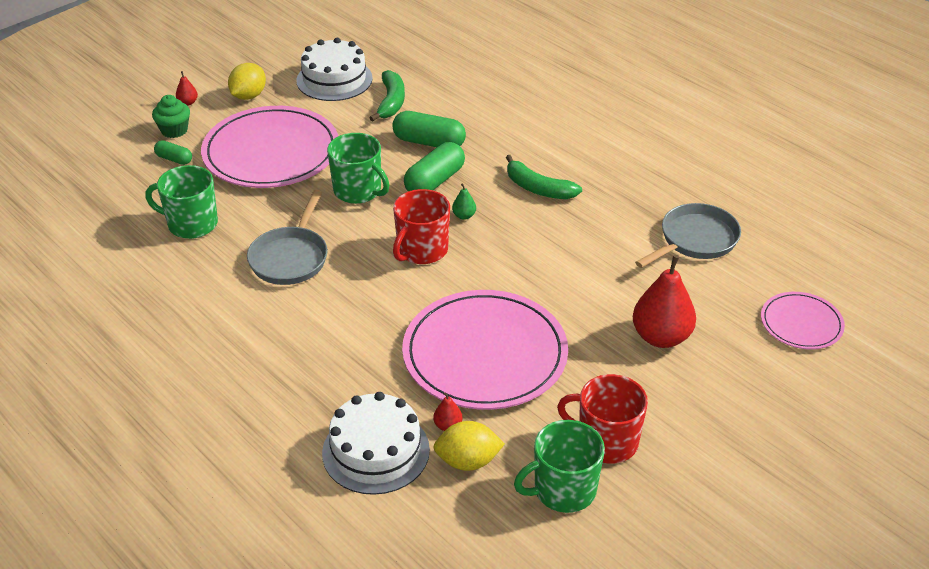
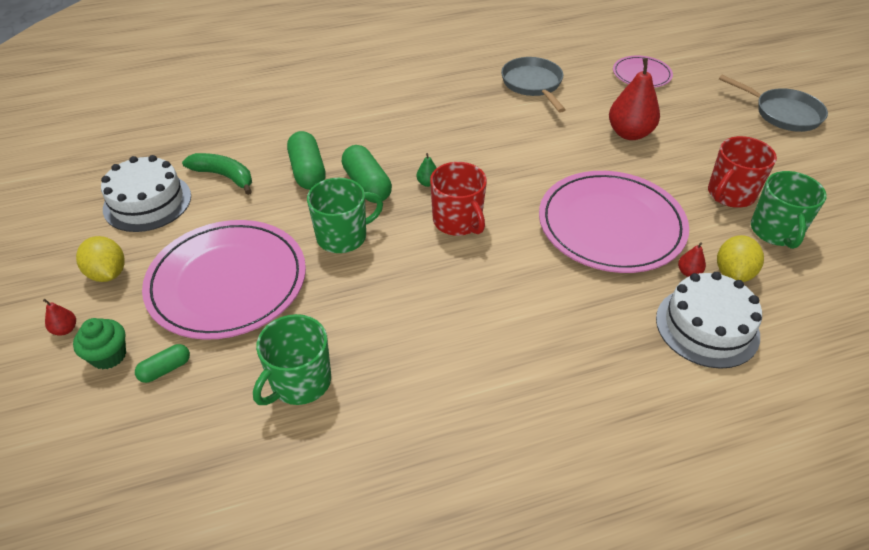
camera: 65 degrees left, 5 degrees up
grey pan [247,190,328,285] -> grey pan moved to [719,75,828,132]
green capsule [392,111,466,147] -> green capsule turned 60 degrees counterclockwise [287,131,326,190]
green banana [506,155,582,199] -> none

